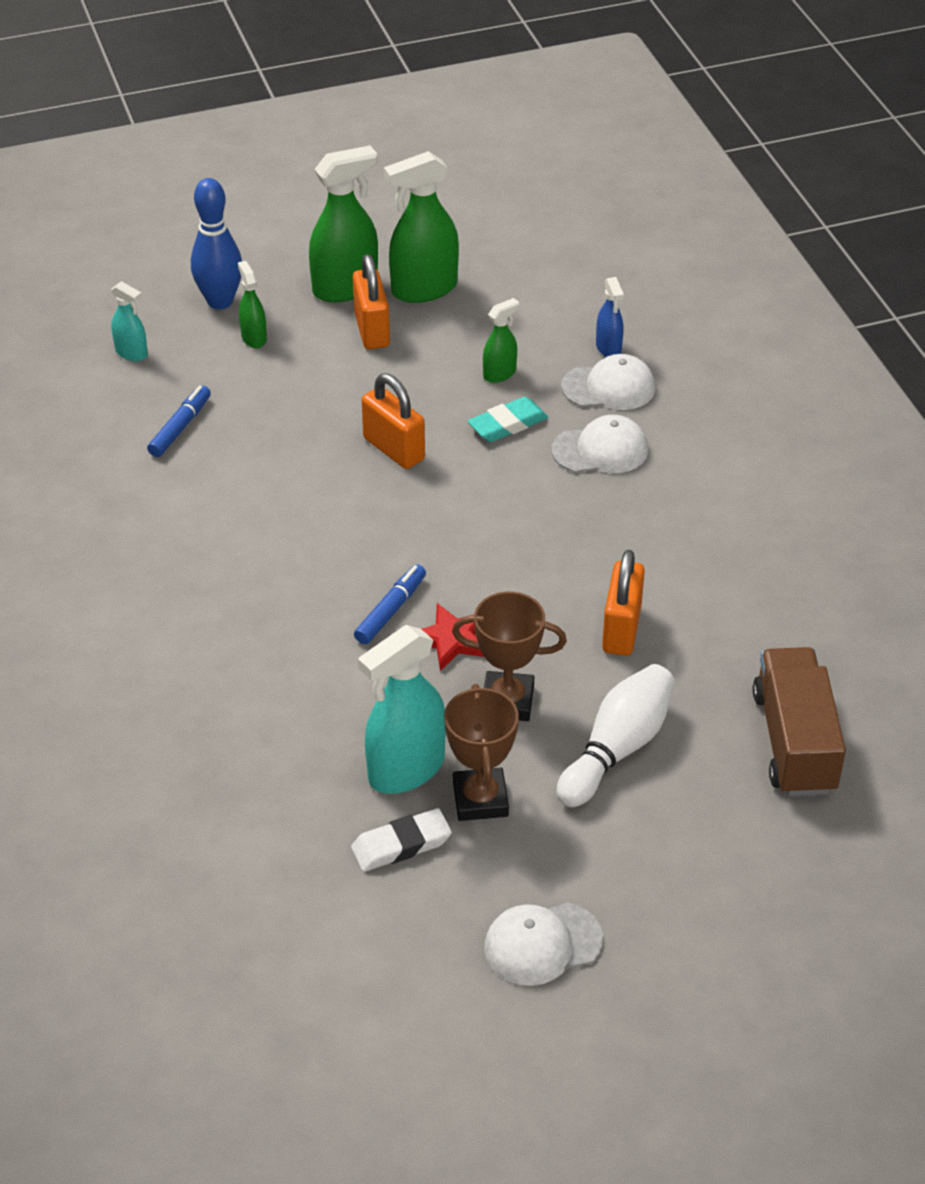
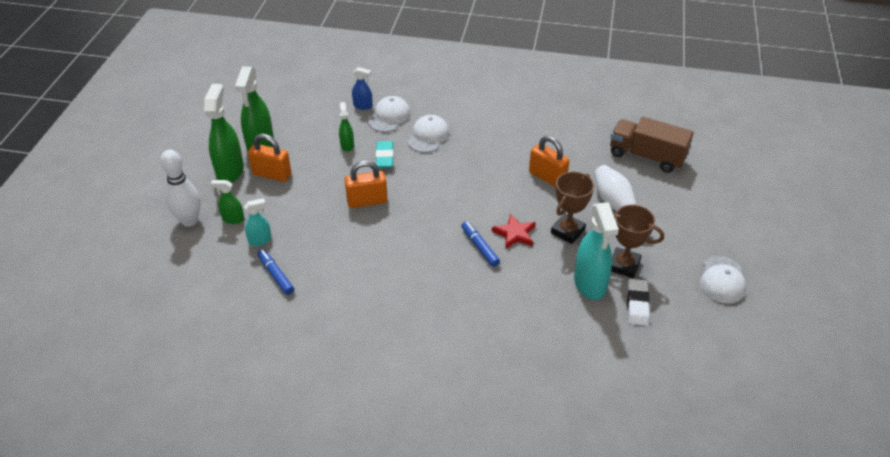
camera: 60 degrees left, 0 degrees up
turquoise spray bottle [111,281,148,361] -> turquoise spray bottle moved to [244,198,272,246]
blue bowling pin [191,178,242,309] -> white bowling pin [160,149,201,227]

